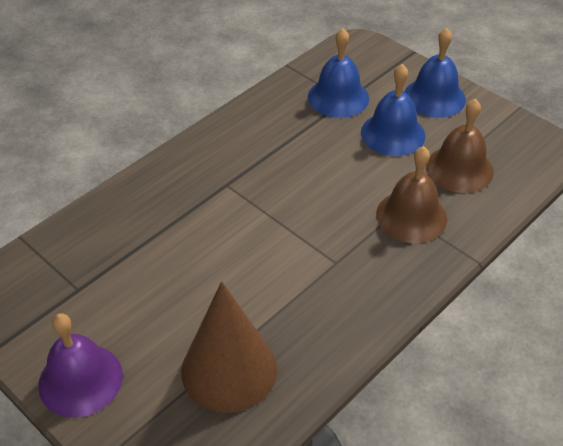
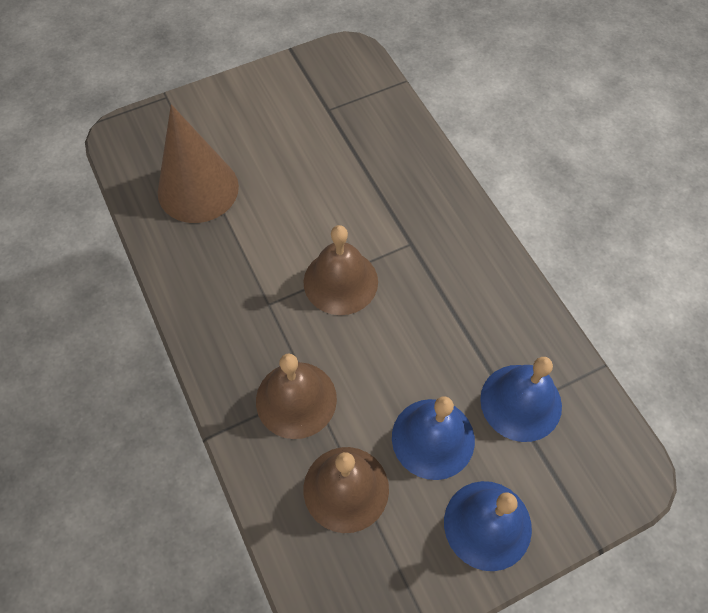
camera: 110 degrees right, 15 degrees up
purple bell [38,313,123,418] -> none
none -> brown bell [304,225,378,315]

